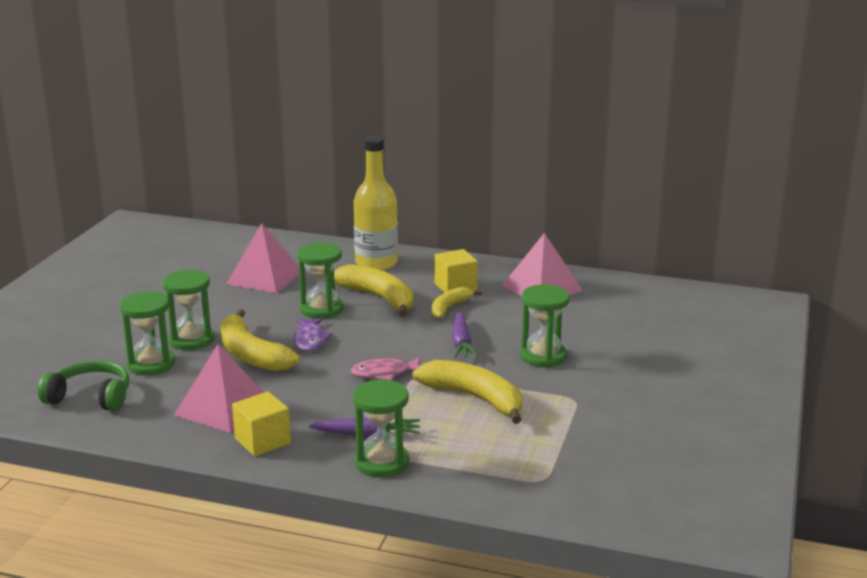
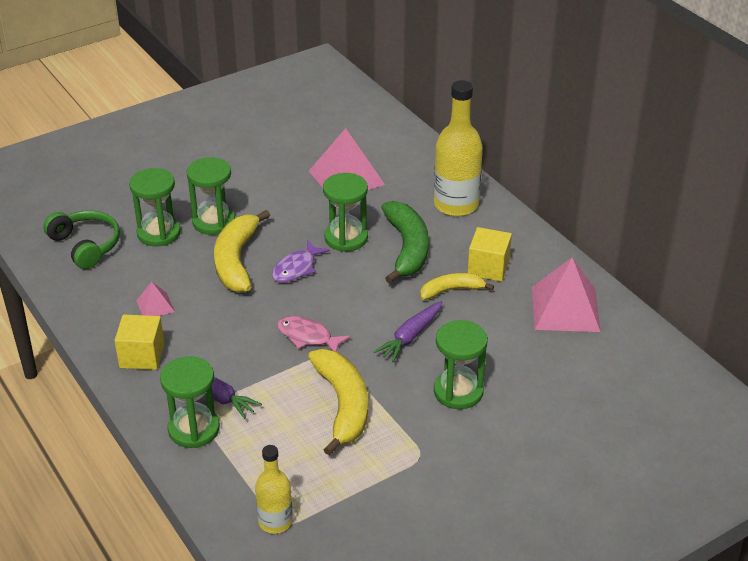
camera: 40 degrees right, 15 degrees up
pink pyramid [174,344,264,433] -> pink pyramid [136,282,175,316], size x0.49
yellow banana [334,265,414,317] -> green banana [381,201,429,283]
none -> yellow bottle [255,445,293,534]

